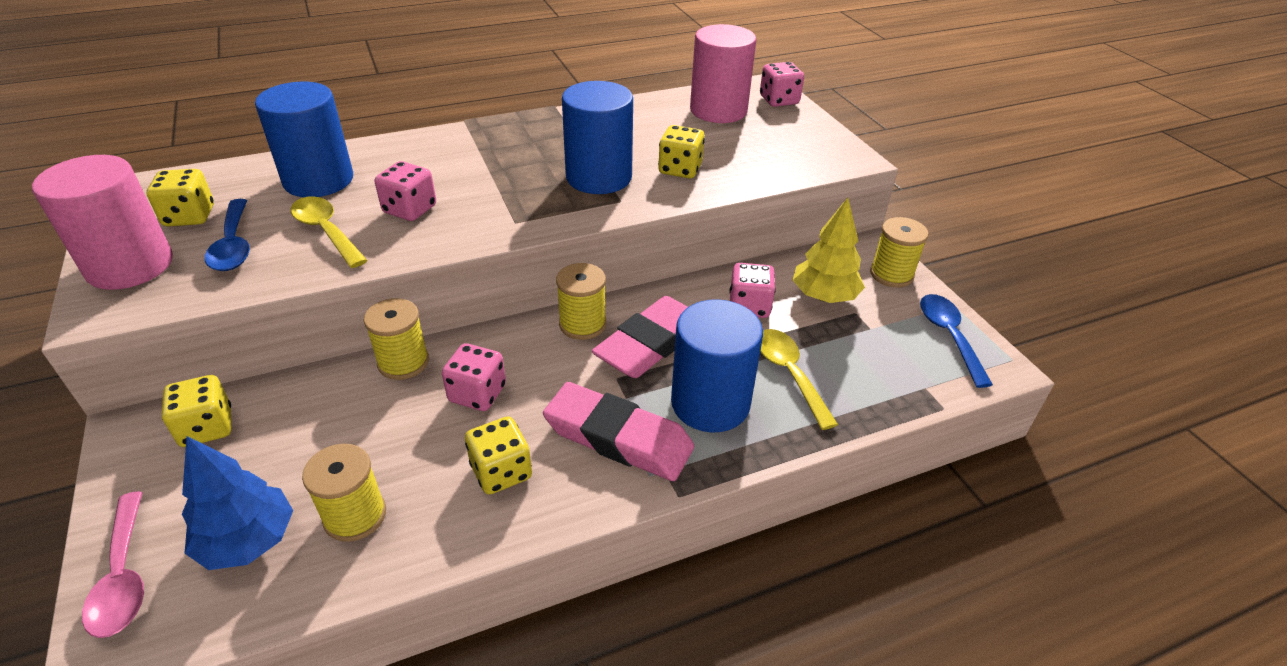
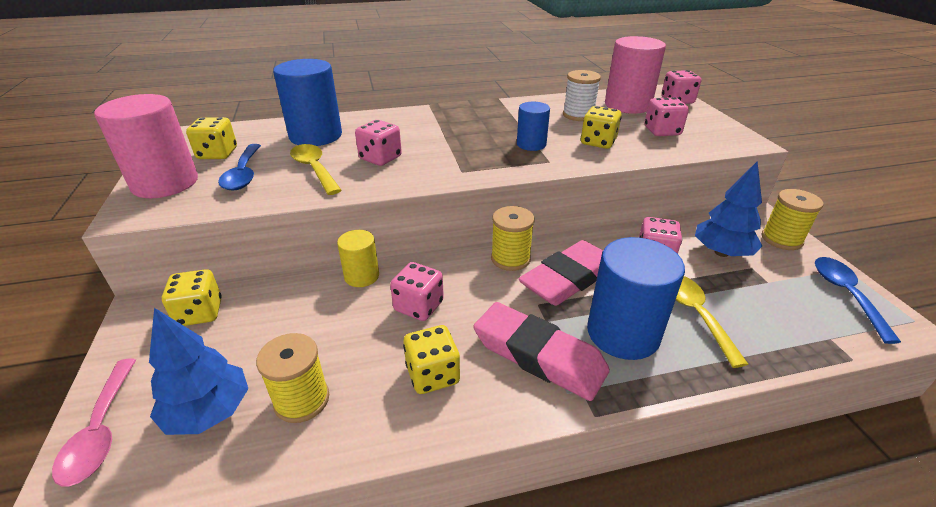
camera: 10 degrees right, 5 degrees down
yellow spool [364,298,429,380] -> yellow cylinder [337,230,379,287]
blue cylinder [562,81,633,194] -> blue cylinder [517,102,550,151], size x0.55
yellow tree [793,198,865,303] -> blue tree [695,161,762,257]
none -> white spool [563,70,601,121]
none -> pink dice [644,97,689,136]

